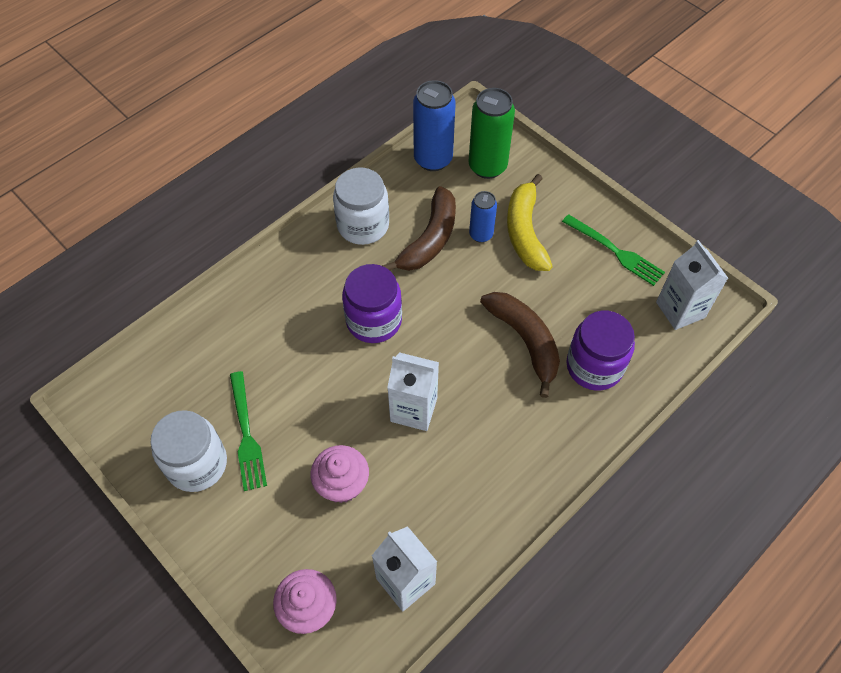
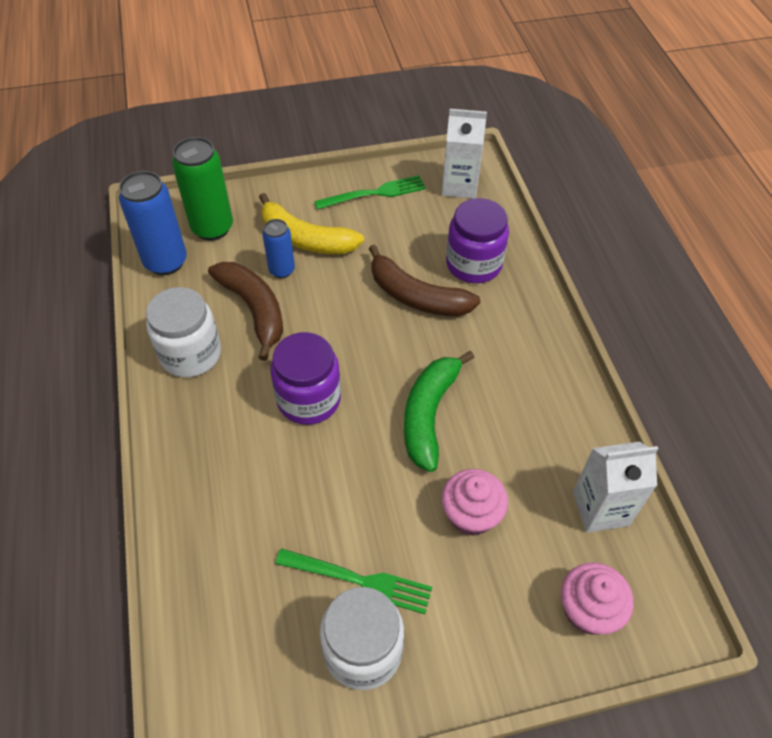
camera: 60 degrees left, 5 degrees down
white carton [387,352,439,431] -> green banana [404,351,474,472]
brown banana [480,292,560,398] -> brown banana turned 150 degrees counterclockwise [369,245,481,316]

